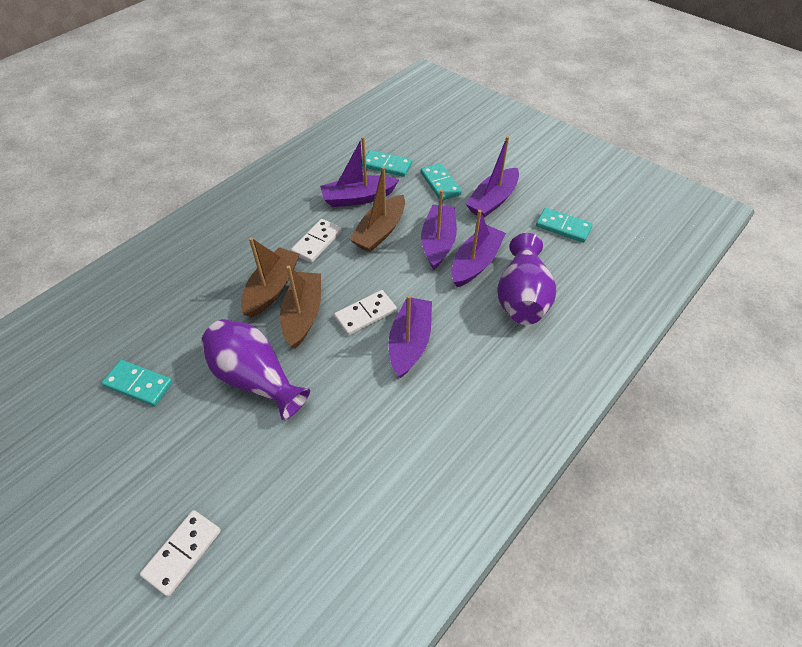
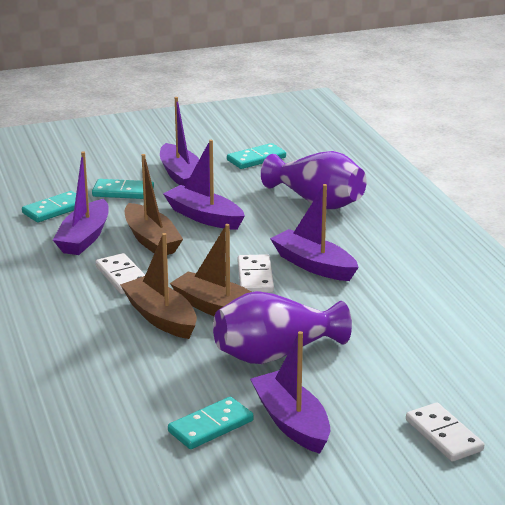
camera: 60 degrees left, 25 degrees down
purple boat [451,210,506,287] -> purple boat moved to [250,331,330,454]

